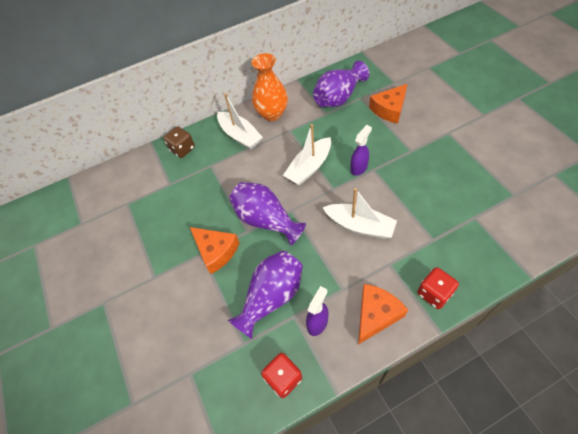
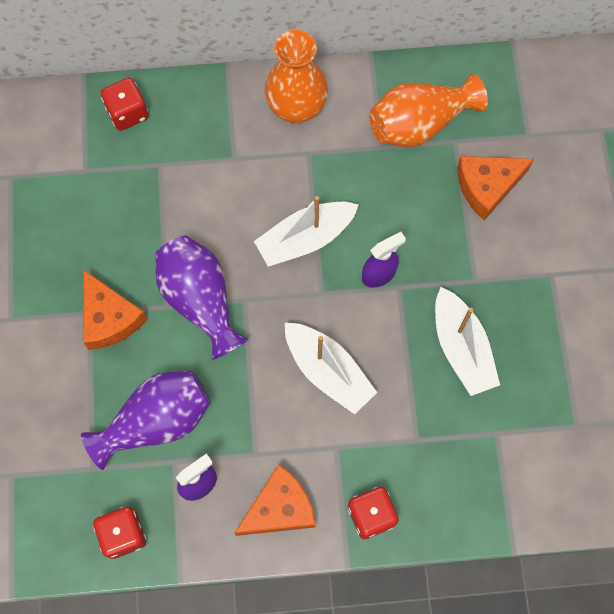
camera: 15 degrees right, 15 degrees up
brown dice [163,126,195,158] -> red dice [101,78,149,131]
white boat [217,93,263,150] -> white boat moved to [435,287,500,396]
purple vase [313,61,369,107] -> orange vase [369,74,488,148]

